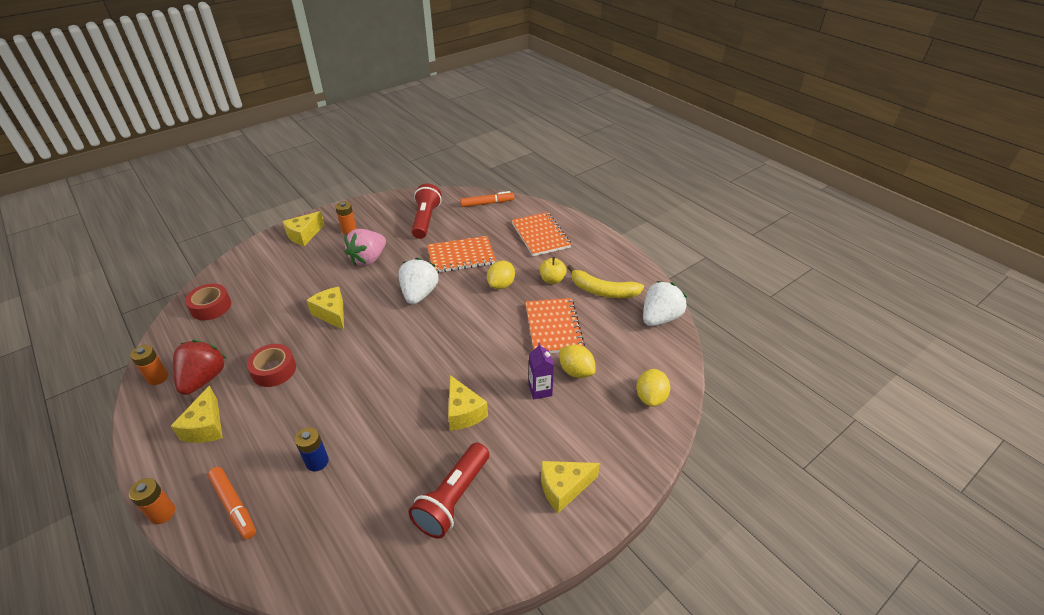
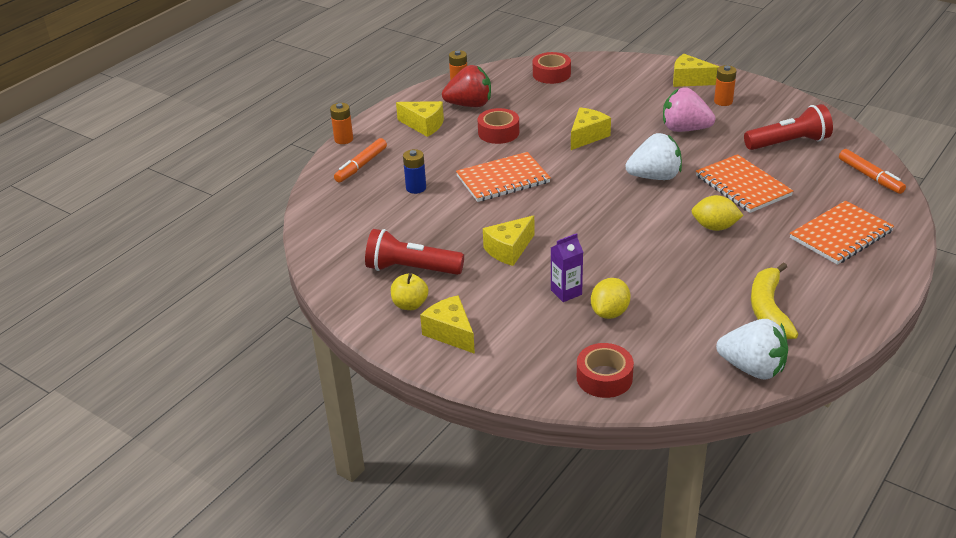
camera: 75 degrees right, 5 degrees down
yellow cheese [171,386,223,443] -> yellow cheese turned 135 degrees counterclockwise [396,101,444,137]
orange notebook [525,298,585,353] -> orange notebook moved to [456,152,551,202]
yellow apple [540,257,567,284] -> yellow apple moved to [391,273,428,310]
yellow lemon [636,369,670,407] -> red tape [577,343,634,398]

